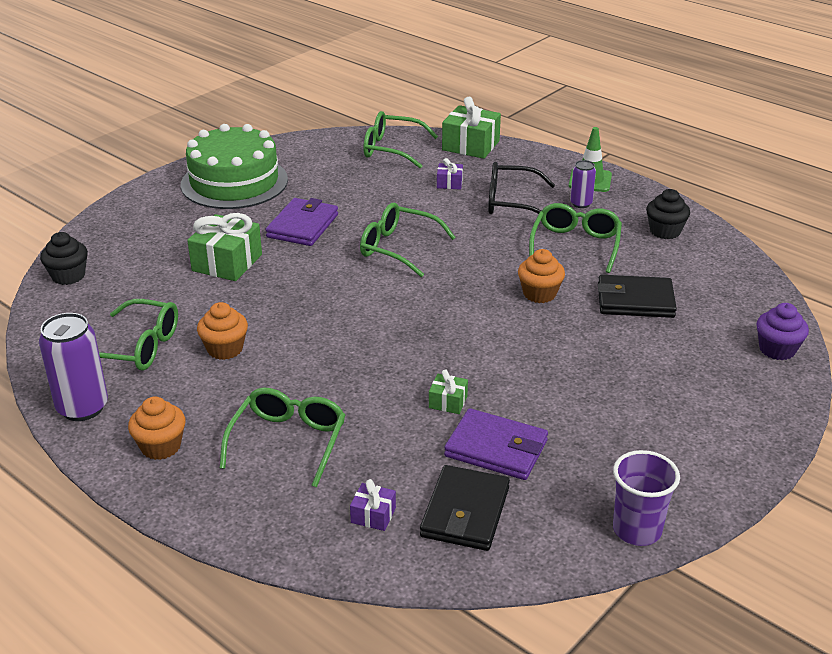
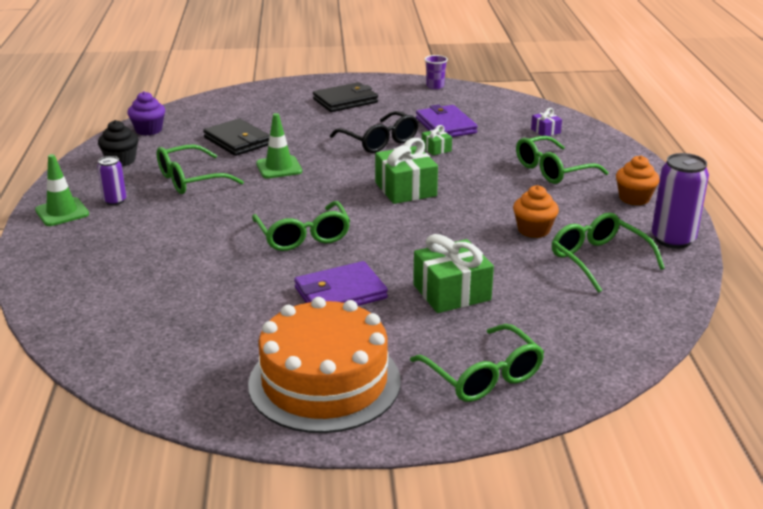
camera: 135 degrees left, 5 degrees down
black cupcake [40,232,88,285] -> none
green cake [181,124,288,209] -> orange cake [248,297,401,433]
green glasses [363,111,438,168] -> green glasses moved to [410,324,544,402]
black wallet [420,465,510,551] -> black wallet moved to [313,82,378,112]
purple gift [437,158,463,190] -> none
green gift [442,97,501,159] -> green gift moved to [375,138,438,204]
black glasses [488,162,555,214] -> black glasses moved to [330,111,418,153]
orange cupcake [518,249,565,303] -> green traffic cone [256,113,302,179]
purple cup [613,450,680,546] -> purple cup [424,55,448,89], size x0.66
purple cupcake [757,303,809,360] -> purple cupcake moved to [128,91,165,136]

